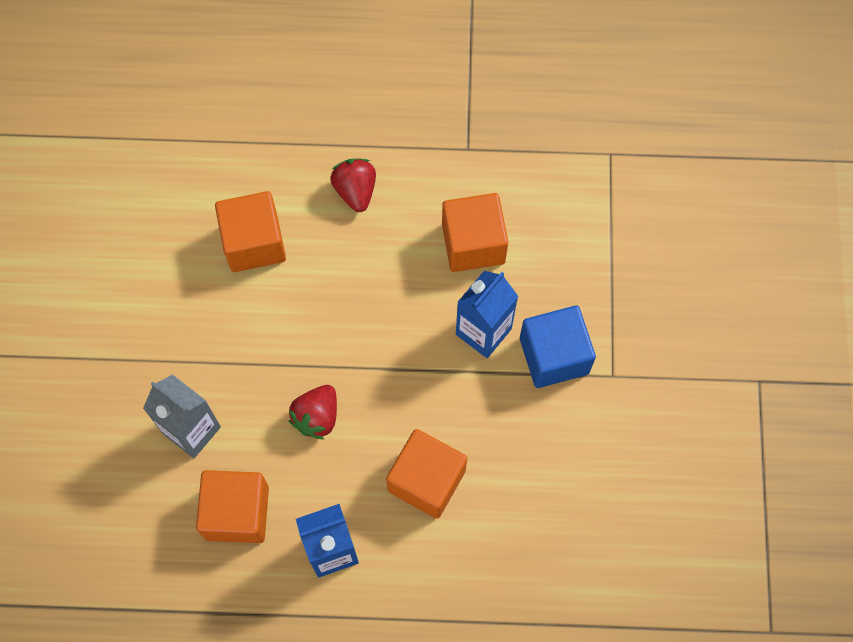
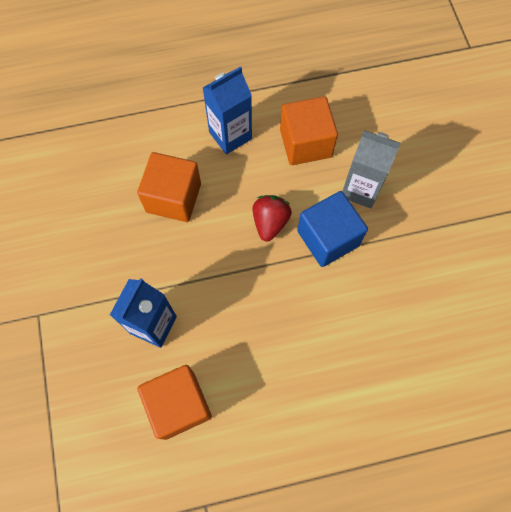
camera: 165 degrees right, 0 degrees up
orange cube [215,191,286,272] -> none
red strawberry [330,159,376,212] -> none
blue cube [520,305,596,388] -> blue cube moved to [297,191,368,267]

